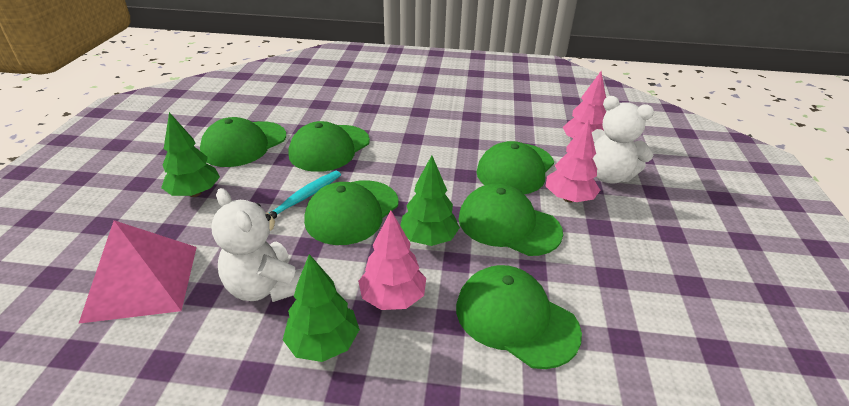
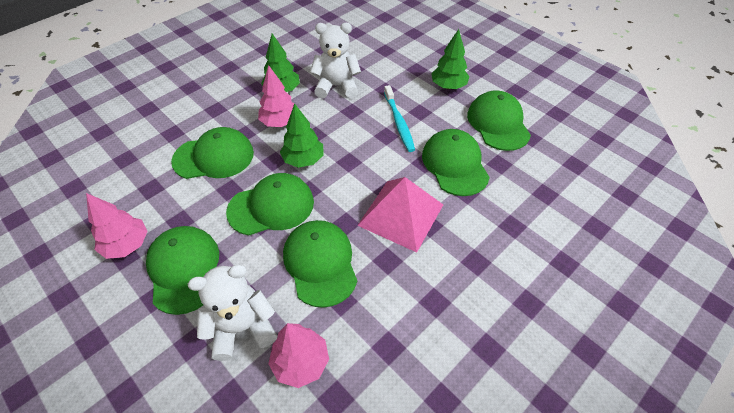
camera: 130 degrees right, 15 degrees up
pink pyramid [78,220,197,324] -> pink pyramid moved to [357,177,443,252]
green cap [304,180,398,245] -> green cap moved to [146,226,219,315]
pink tree [546,119,600,202] -> pink tree moved to [86,193,148,259]

